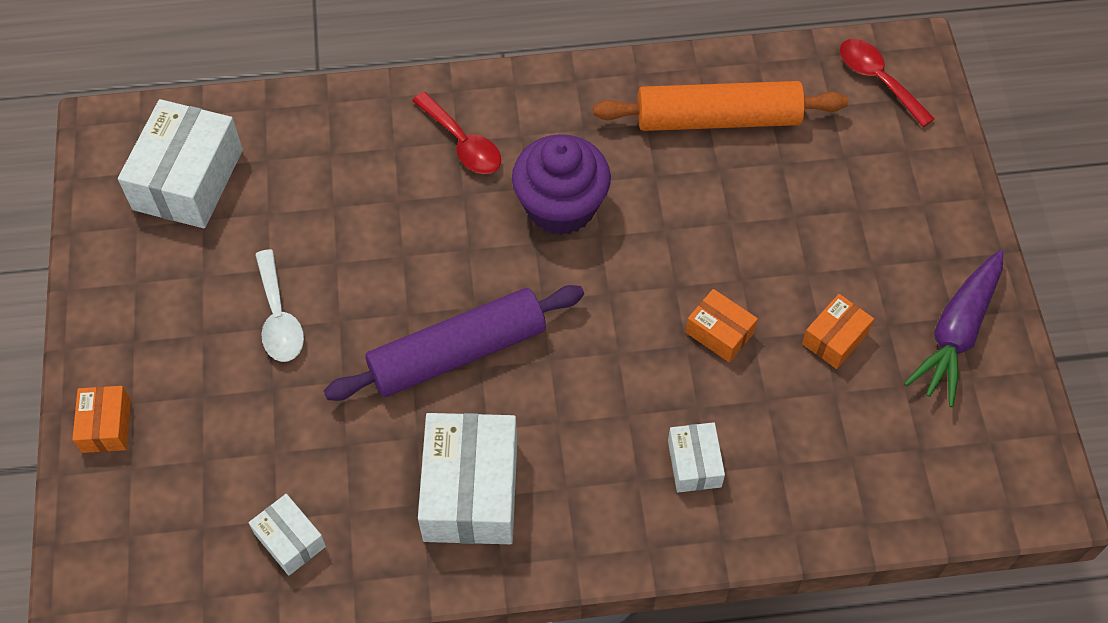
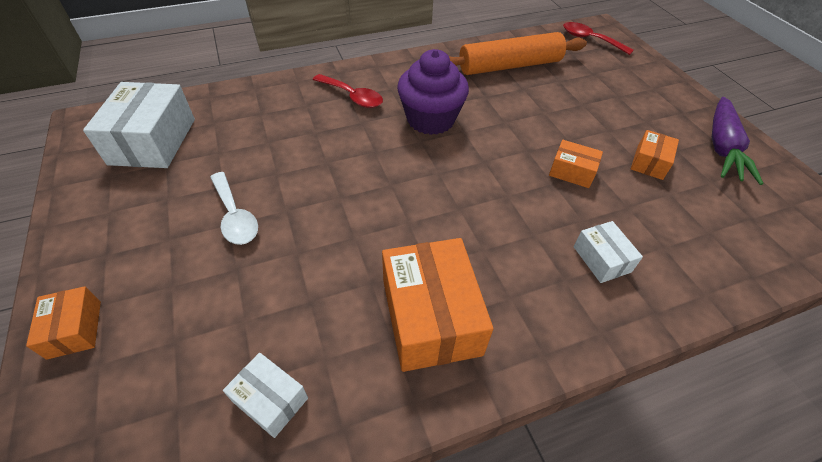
camera: 15 degrees left, 10 degrees down
purple rolling pin [324,285,584,401] -> none
white box [418,413,517,544] -> orange box [382,238,493,372]

